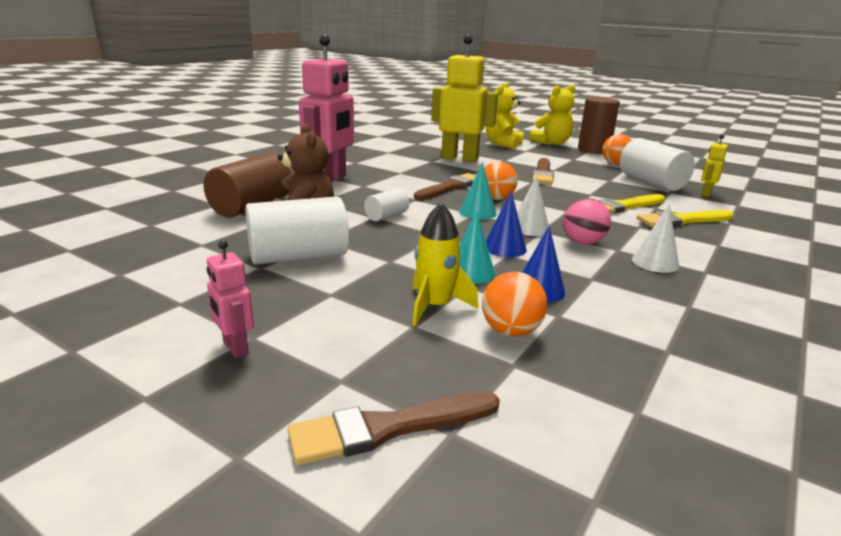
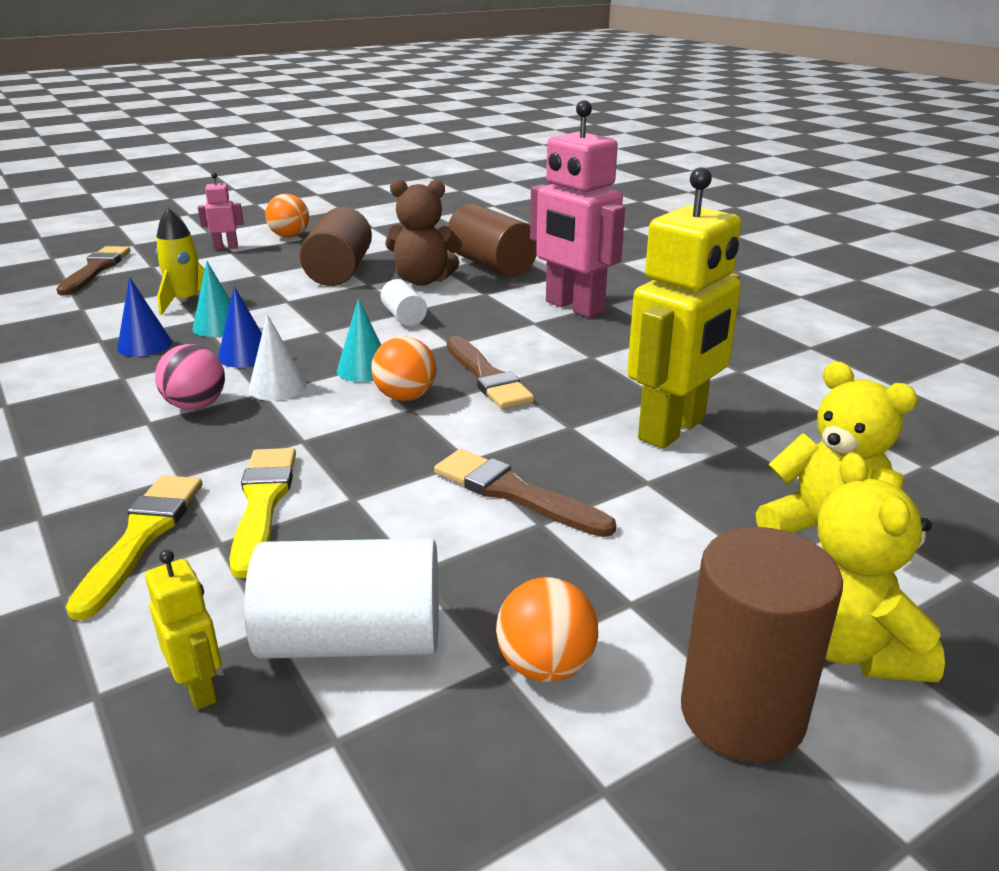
camera: 115 degrees right, 5 degrees up
white cylinder [245,197,349,265] -> brown cylinder [299,207,372,286]
orange ball [482,272,547,337] -> orange ball moved to [265,194,309,238]
white cone [632,204,679,273] -> none

